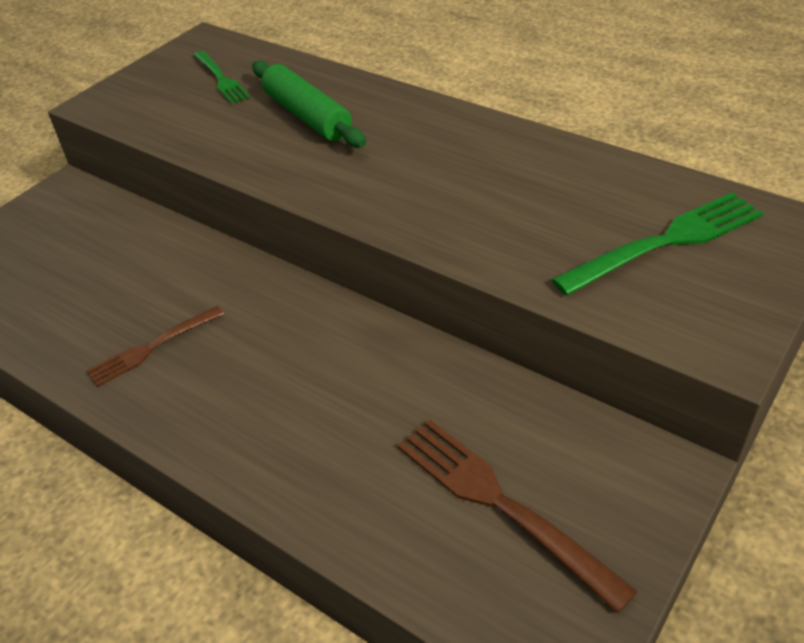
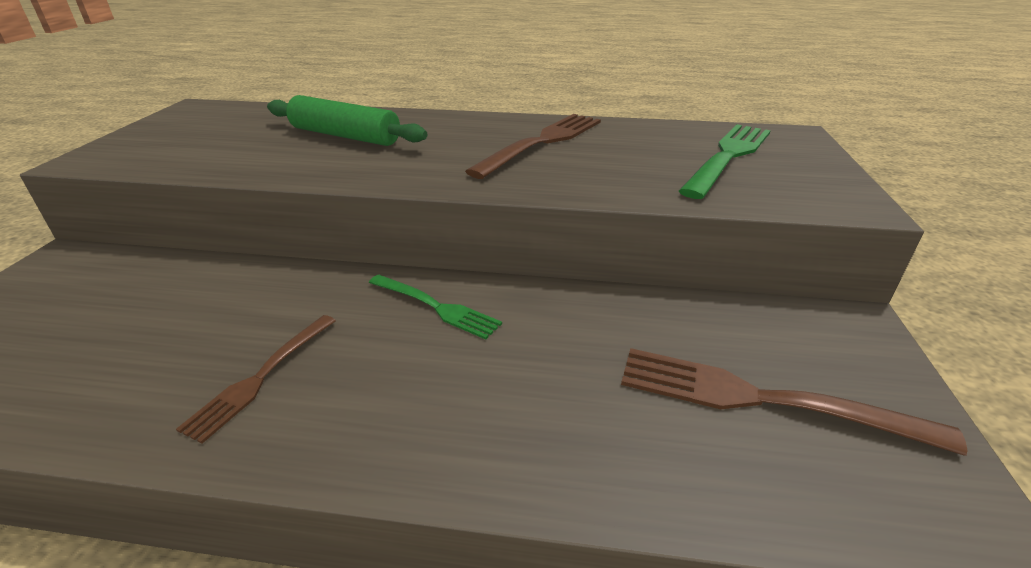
camera: 30 degrees left, 10 degrees down
green fork [194,51,250,104] -> green fork moved to [369,275,502,340]
none -> brown fork [465,114,601,179]

